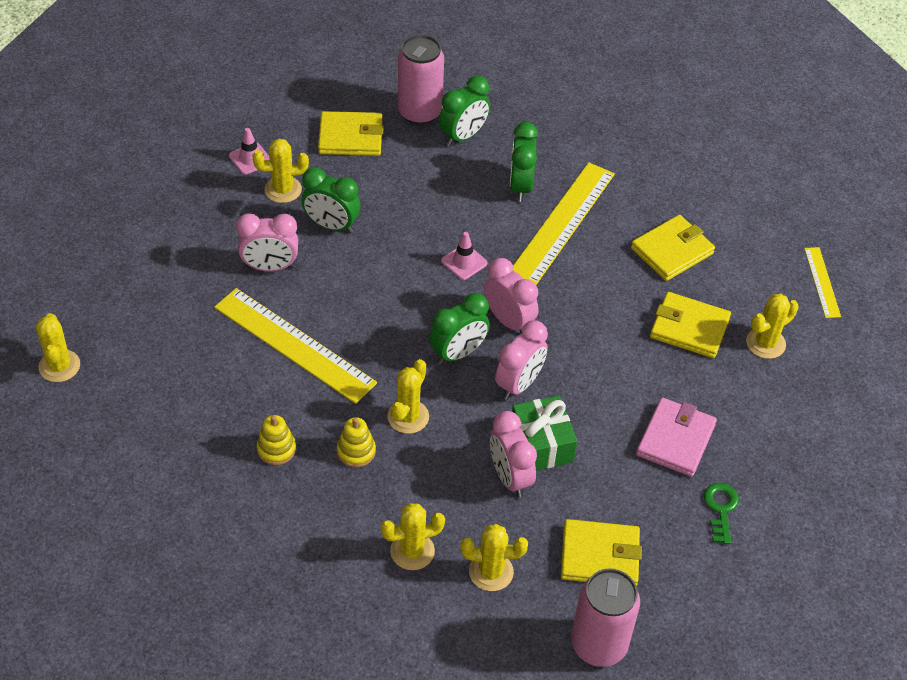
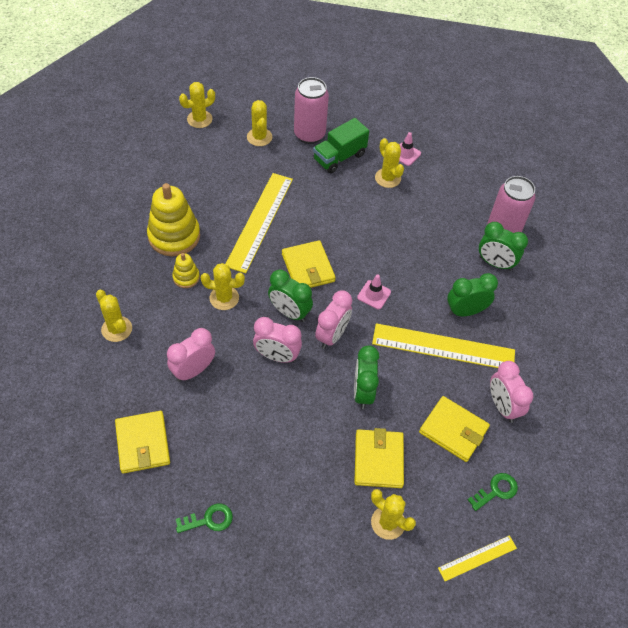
camera: 70 degrees right, 5 degrees up
pink clock [236,214,298,271] -> pink clock moved to [490,361,533,423]
yellow stacking toy [257,415,296,465] -> yellow stacking toy [147,183,200,256], size x2.01
green clock [302,167,360,233] -> green clock moved to [354,345,379,409]
yellow wallet [318,111,384,156] -> yellow wallet moved to [282,240,336,288]
yellow cactus [460,524,528,591] -> yellow cactus moved to [247,100,272,146]
green gift [512,396,577,470] -> none
pink can [571,568,640,667] -> pink can moved to [294,77,329,144]
pink wallet [636,397,717,477] -> none
none -> green truck [313,118,369,173]
none -> green key [468,473,518,511]

